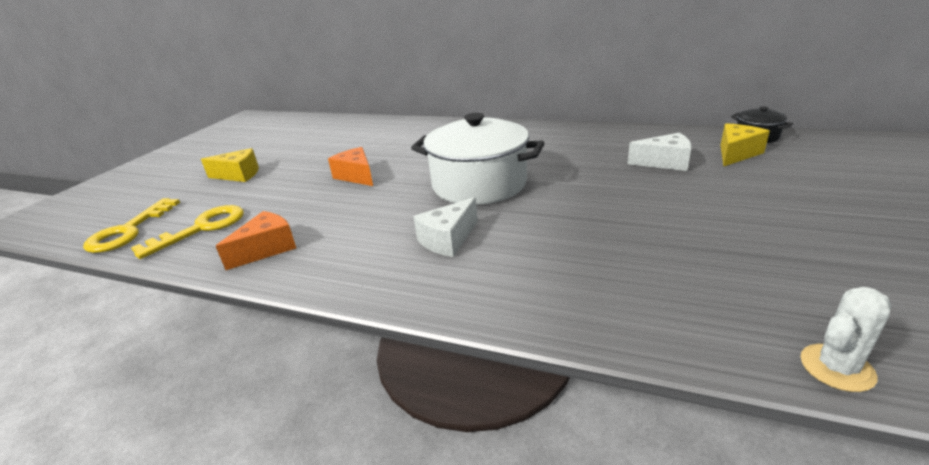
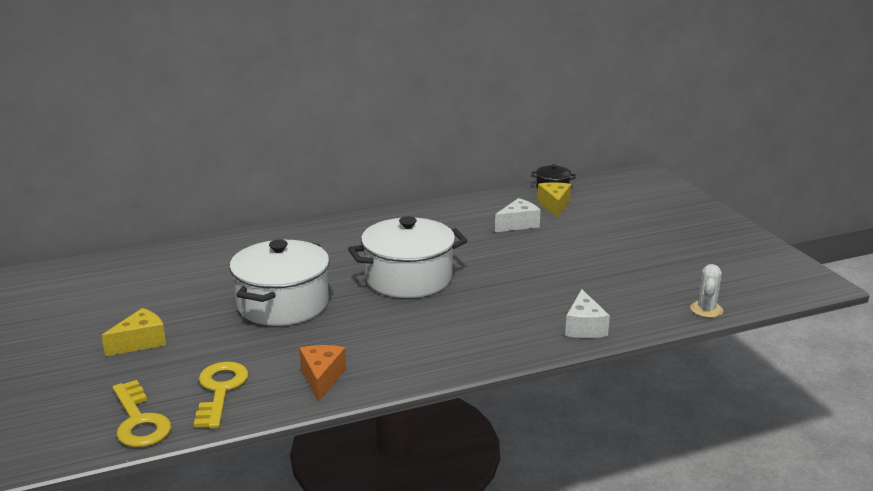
camera: 45 degrees left, 5 degrees down
orange cheese [328,147,373,186] -> white pot [229,239,330,326]
white cheese [413,197,478,257] -> white cheese moved to [565,289,610,338]

